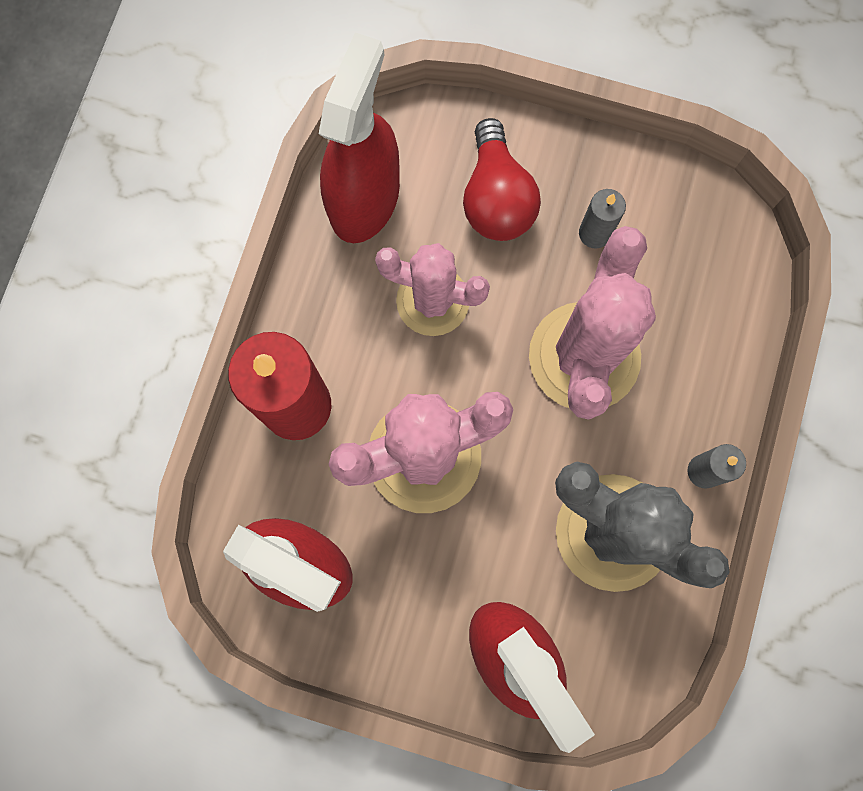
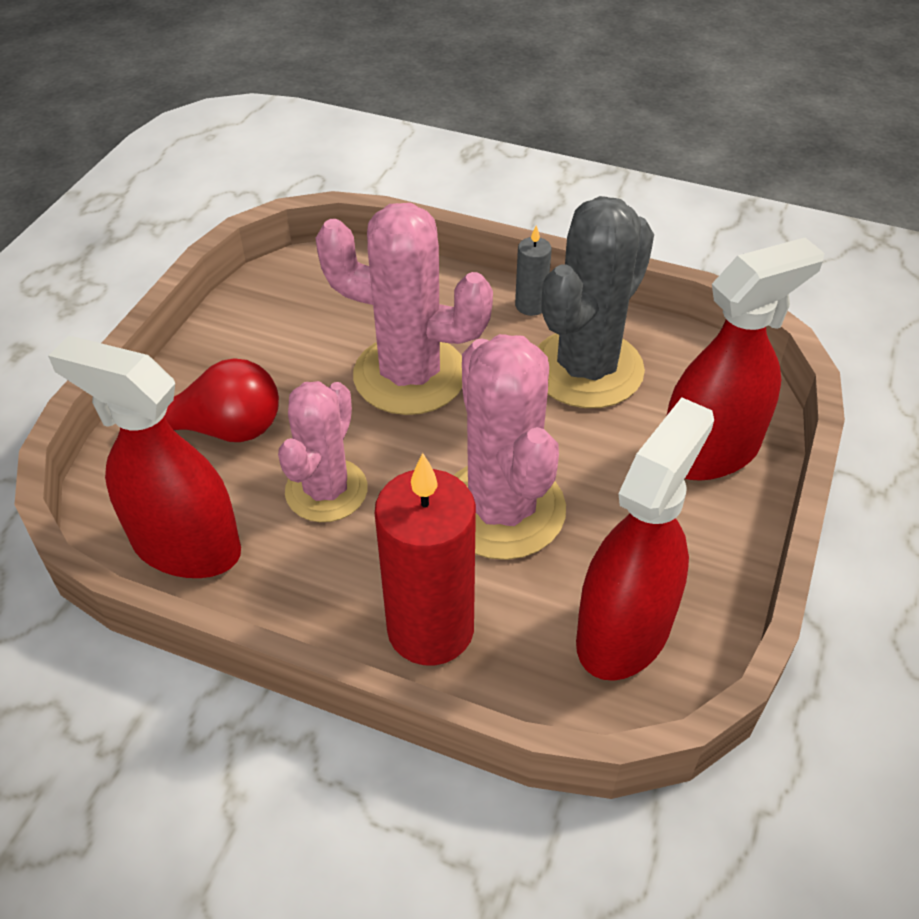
camera: 85 degrees left, 30 degrees down
grey candle [579,189,626,249] -> none

